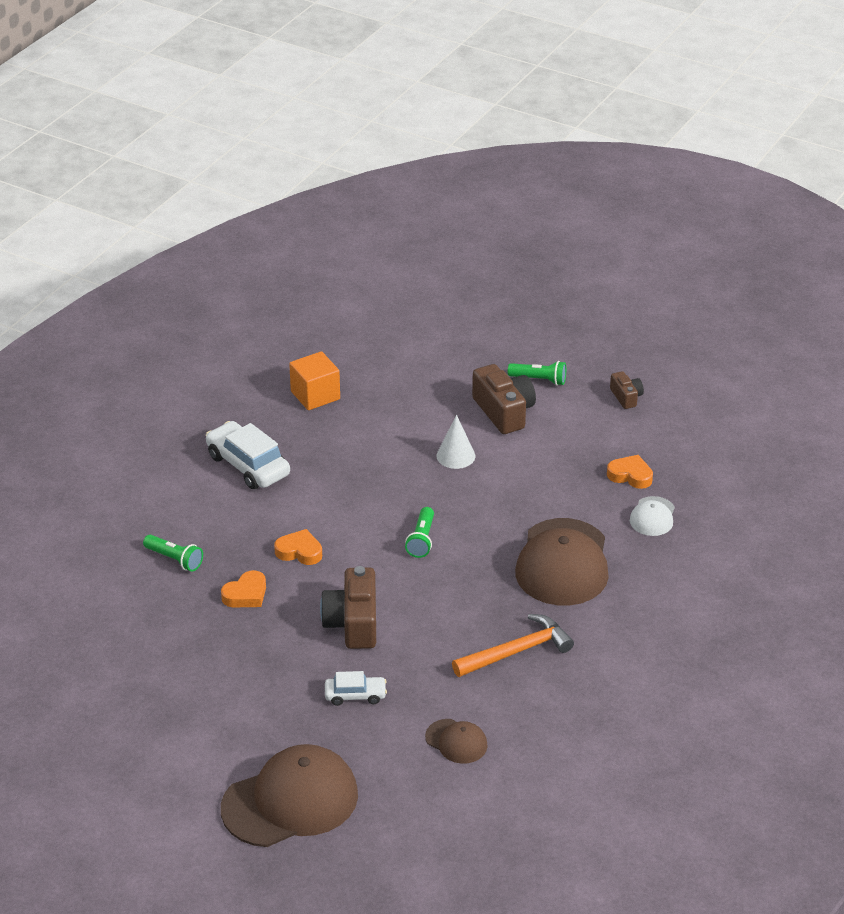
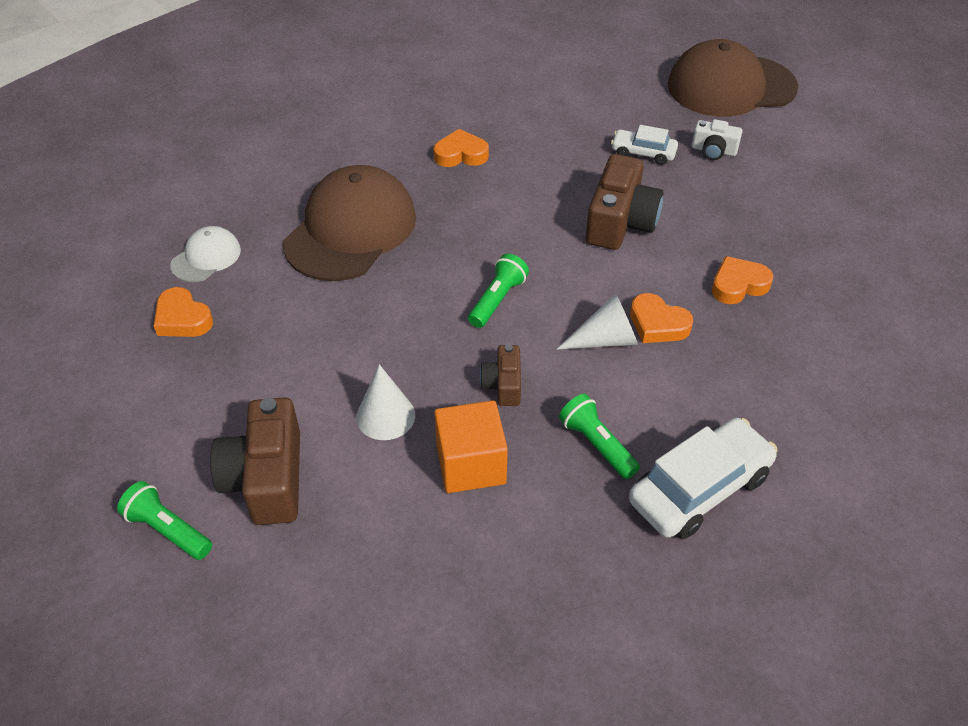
camera: 160 degrees left, 10 degrees up
green flashlight [143,535,203,571] -> green flashlight moved to [559,394,640,479]
white car [206,421,290,489] -> white car turned 105 degrees counterclockwise [629,418,777,539]
orange cube [289,351,340,410] -> orange cube moved to [434,401,508,493]
brown cap [425,719,487,764] -> none
orange hammer [452,614,574,677] -> orange heart [433,129,489,167]
brown camera [610,371,644,409] -> brown camera moved to [480,345,521,406]
none -> white cone [557,293,638,350]
none -> white camera [692,119,743,160]

